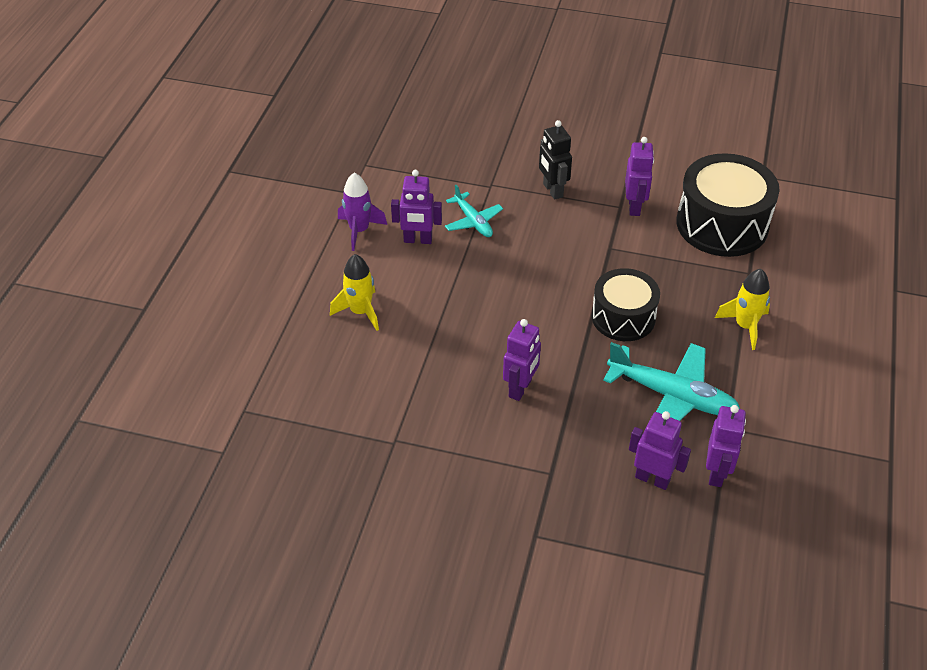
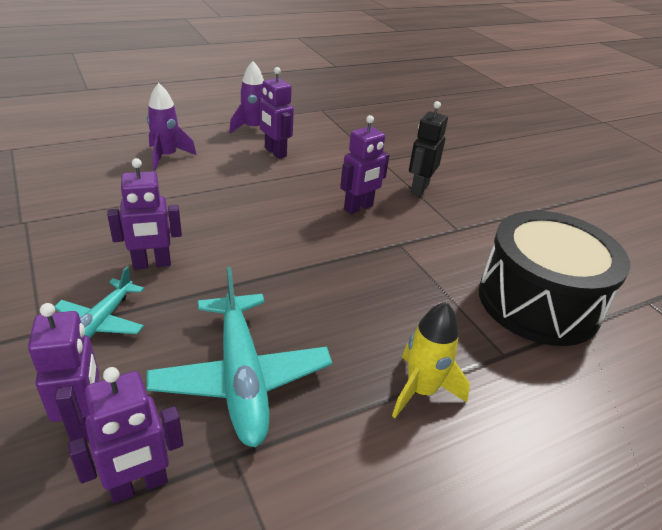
camera: 45 degrees right, 10 degrees down
yellow rocket [330,254,379,331] -> purple rocket [147,83,196,171]
turquoise plane [445,185,503,237] -> turquoise plane moved to [54,266,144,338]
black drum [591,268,660,341] -> none
purple robot [625,137,654,216] -> purple robot moved to [340,115,389,214]

